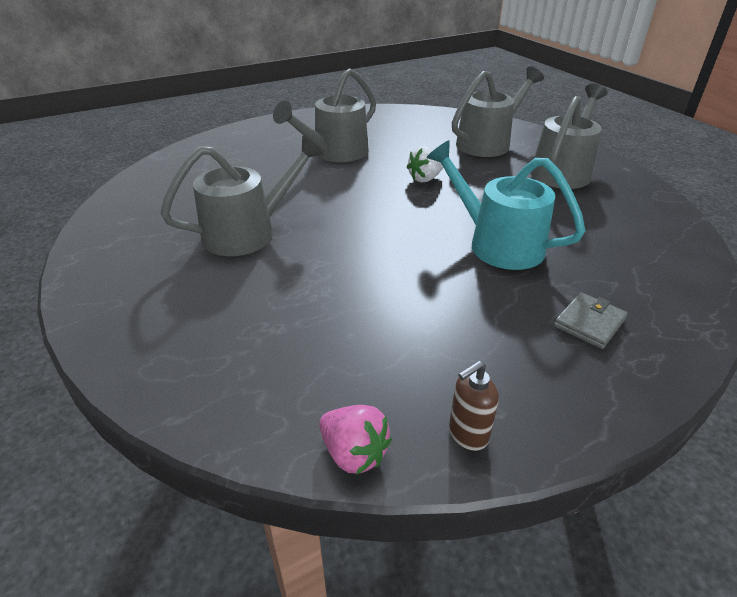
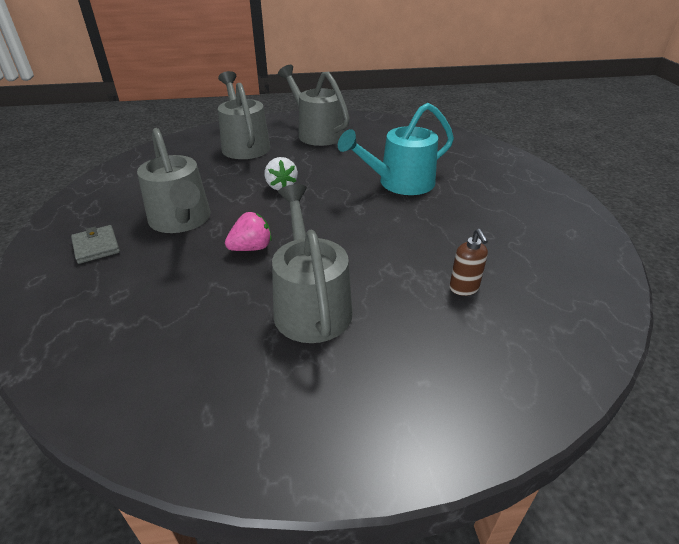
camera: 70 degrees left, 0 degrees up
pink strawberry [319,405,392,475] -> pink strawberry moved to [225,212,272,251]
brown soap dispenser [449,361,499,451] -> brown soap dispenser moved to [450,229,488,296]
grey wallet [554,292,628,349] -> grey wallet moved to [71,225,120,264]

